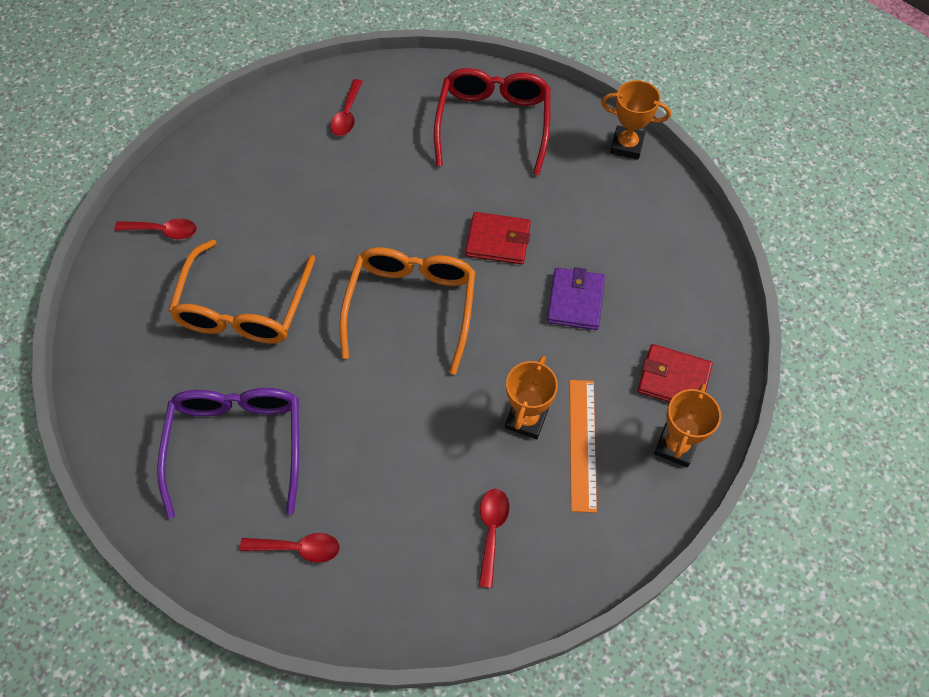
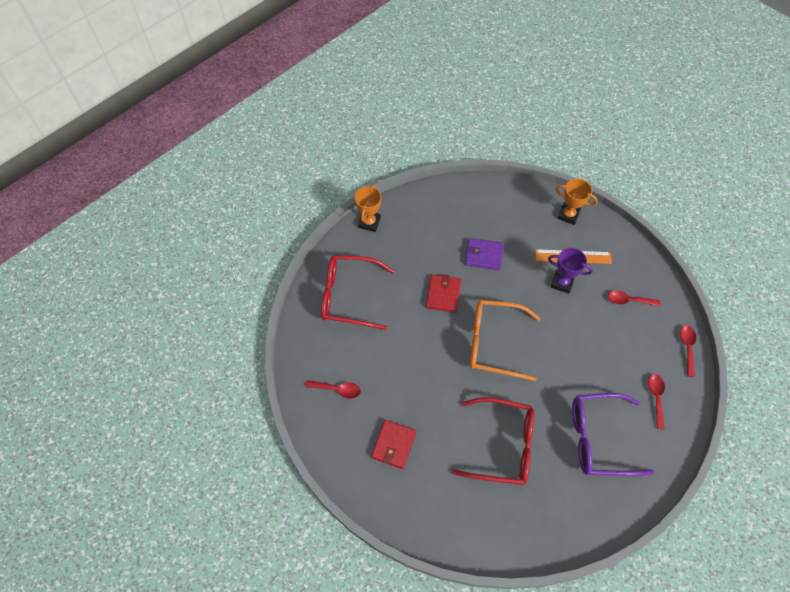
camera: 90 degrees left, 0 degrees up
red spoon [114,218,197,239] -> red spoon moved to [680,325,696,377]
orange glasses [168,239,315,344] -> red glasses [452,397,534,485]
orange trophy [505,356,558,439] -> purple trophy [548,248,593,293]
red wallet [638,344,713,402] -> red wallet moved to [371,420,416,469]

